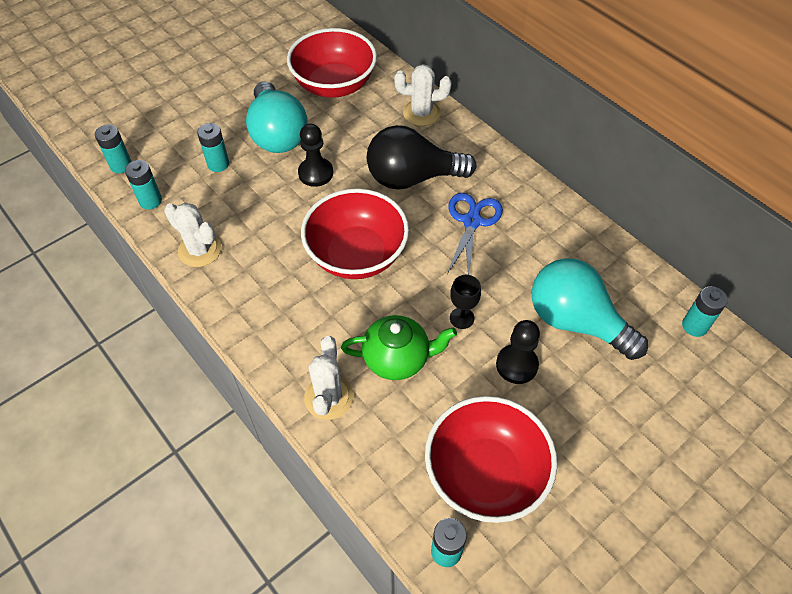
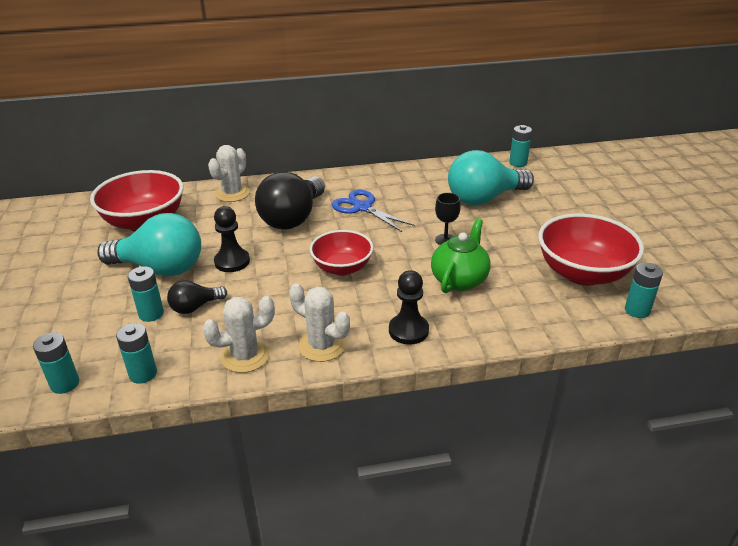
camera: 60 degrees left, 20 degrees down
red bowl [301,189,409,279] -> red bowl [310,230,373,276], size x0.65
white cactus [304,336,353,420] -> white cactus moved to [289,283,350,362]
black pawn [496,320,540,384] -> black pawn moved to [389,270,429,345]
none -> black light bulb [167,280,227,314]

